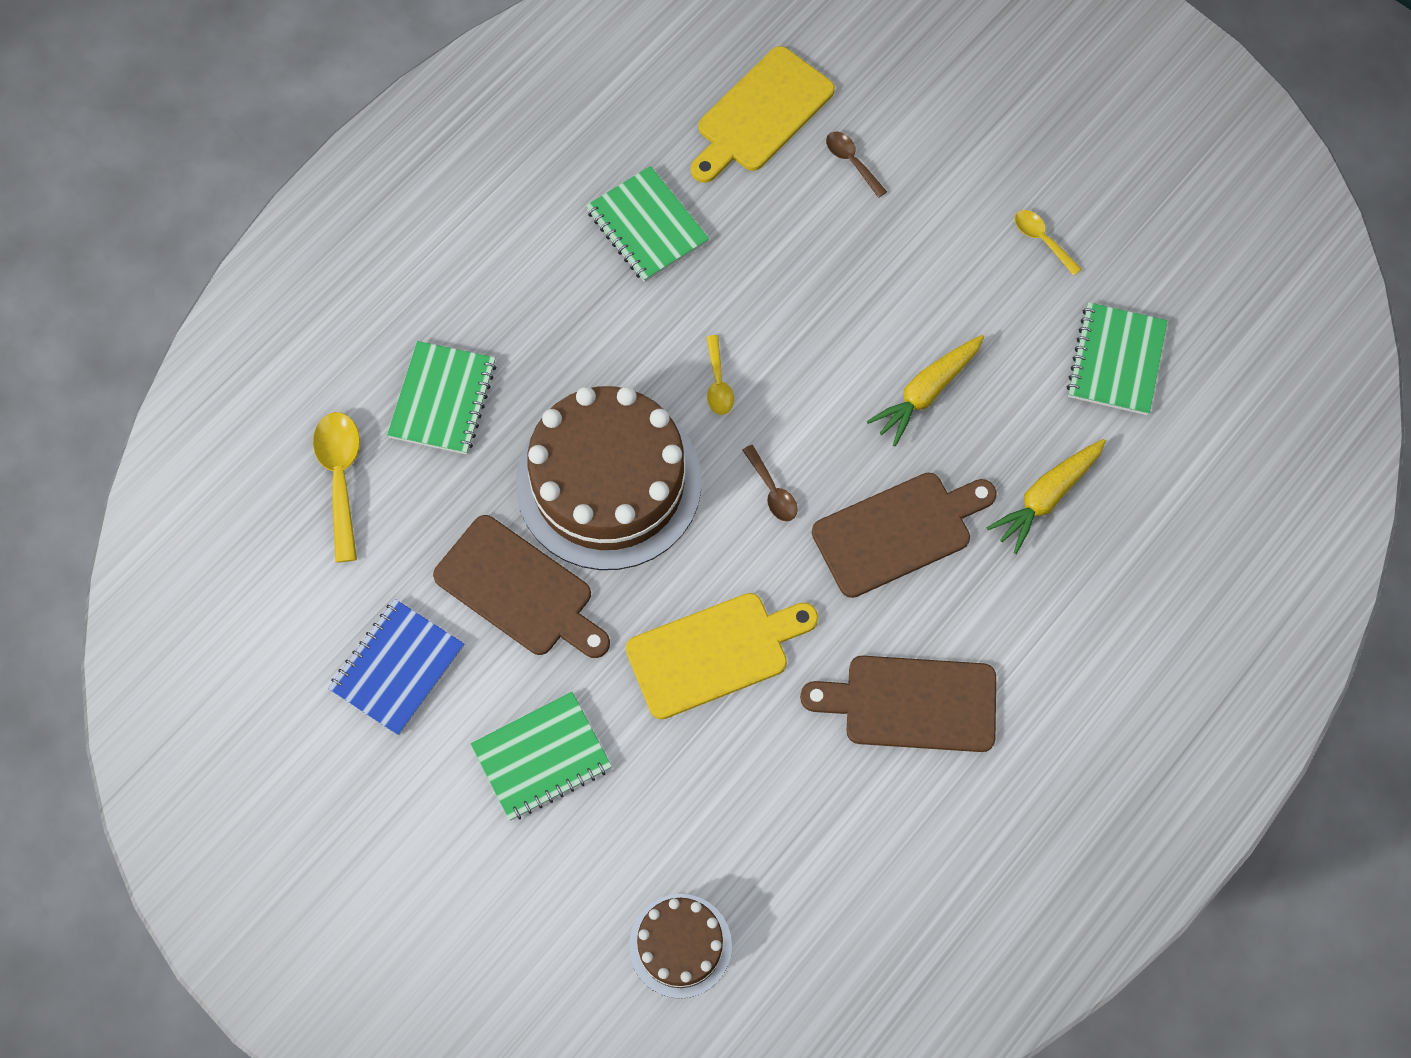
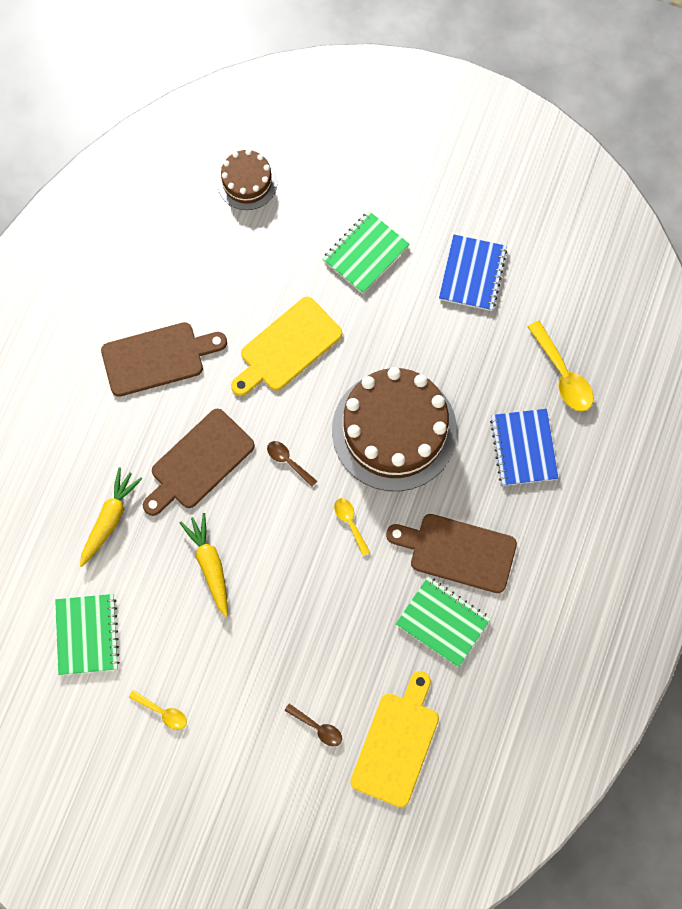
camera: 160 degrees right, 5 degrees up
green notebook [387,341,496,454] -> blue notebook [490,409,559,486]
brown cutting board [433,515,610,658] -> brown cutting board moved to [386,514,517,593]
yellow carrot [867,335,984,446] -> yellow carrot turned 45 degrees counterclockwise [180,513,228,617]

